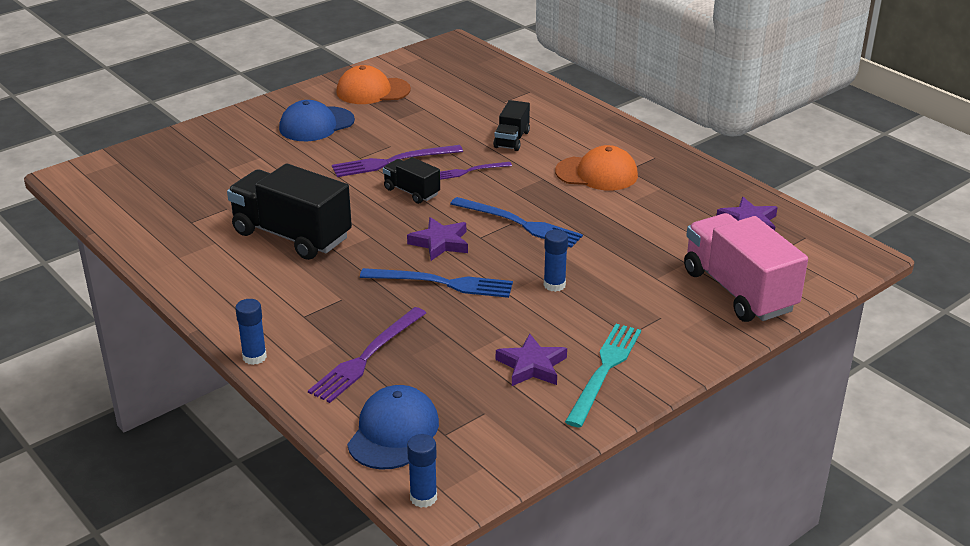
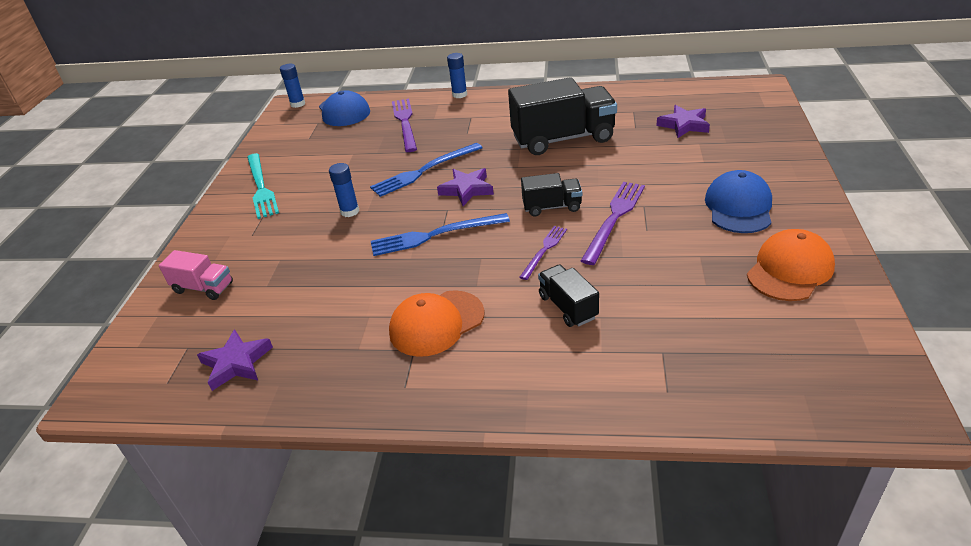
camera: 140 degrees right, 5 degrees up
purple star [496,334,567,386] -> purple star moved to [657,105,710,138]
pink truck [684,213,808,322] -> pink truck [159,250,233,300], size x0.51

